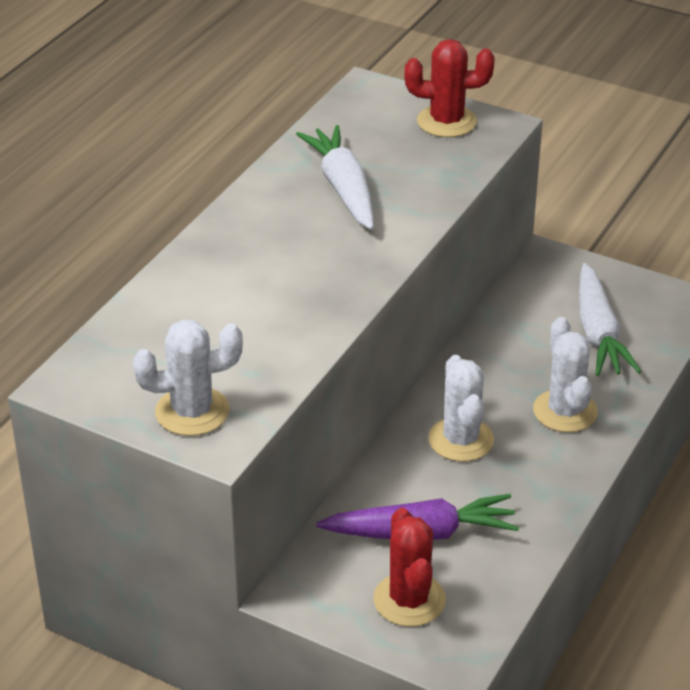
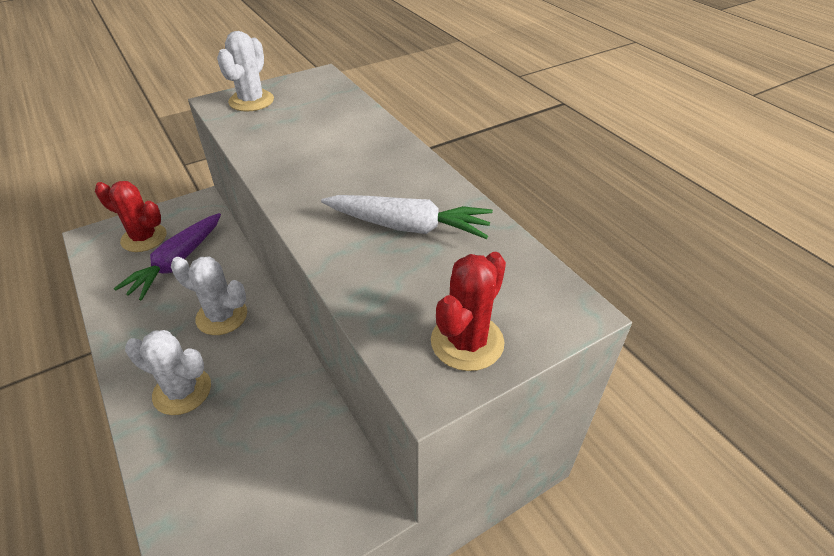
camera: 120 degrees right, 5 degrees up
white carrot [579,263,642,376] -> none

